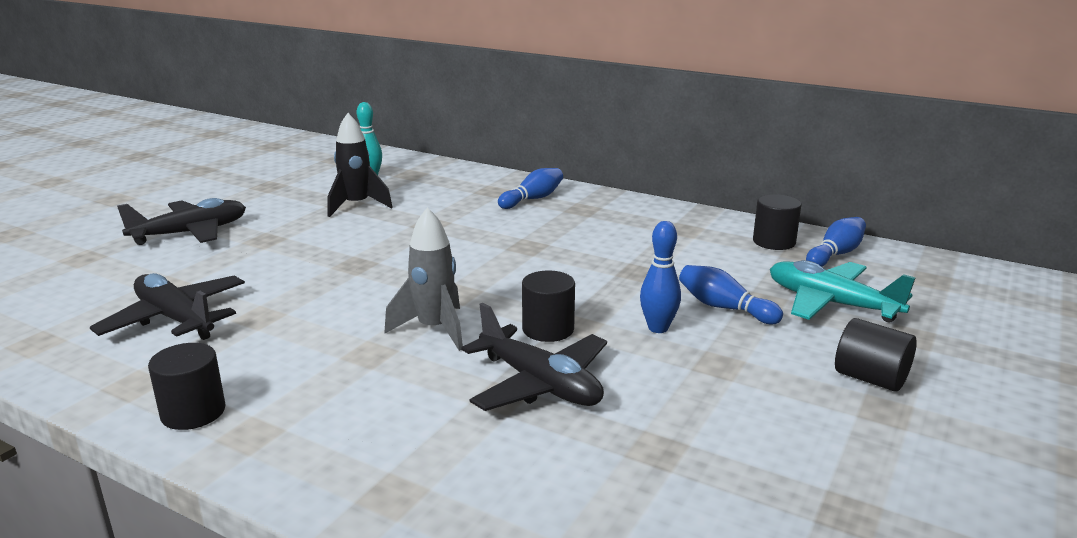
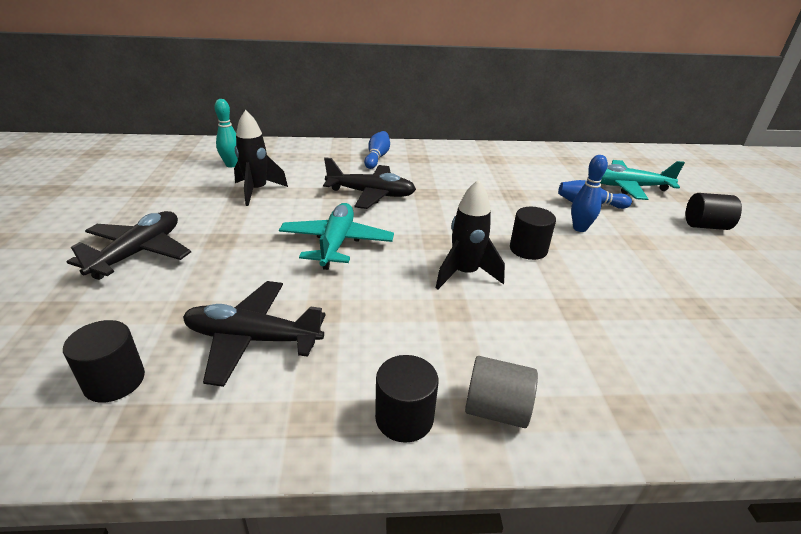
camera: 35 degrees left, 10 degrees up
grey rocket [384,207,463,351] -> black rocket [436,179,505,289]
black plane [461,303,607,411] -> black plane moved to [323,157,416,209]
black cylinder [753,194,801,250] -> black cylinder moved to [63,320,145,403]
blue bowling pin [806,217,866,267] -> none
none -> turquoise plane [279,203,394,270]
none -> grey cylinder [465,356,538,428]

